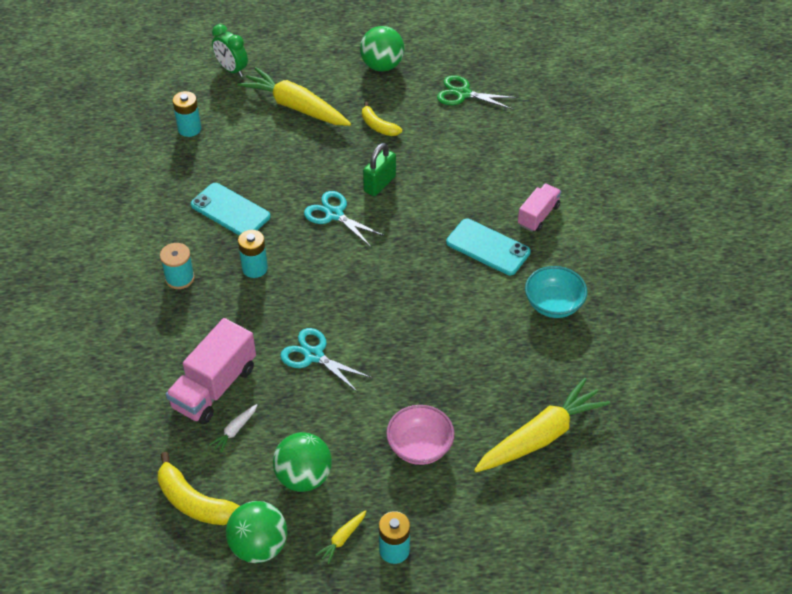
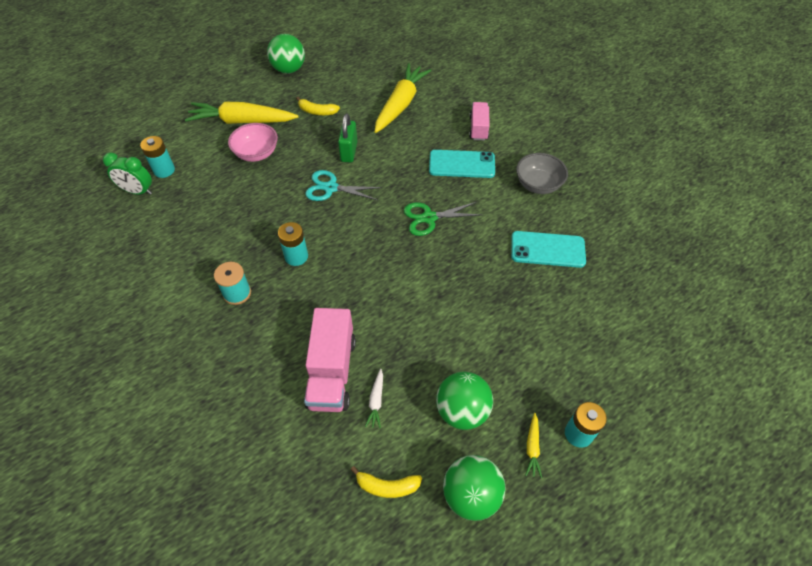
camera: 30 degrees left, 5 degrees up
yellow banana [158,452,240,525] -> yellow banana [351,466,422,498], size x0.65
turquoise phone [191,183,270,236] -> turquoise phone moved to [511,231,586,268]
green clock [212,24,248,77] -> green clock moved to [103,152,152,195]
turquoise scissors [280,328,372,392] -> none
pink bowl [386,405,454,465] -> pink bowl moved to [228,123,278,162]
green scissors [437,75,518,110] -> green scissors moved to [404,202,481,236]
yellow carrot [474,378,610,472] -> yellow carrot moved to [375,63,432,133]
turquoise bowl [525,266,587,318] -> grey bowl [516,153,568,194]

